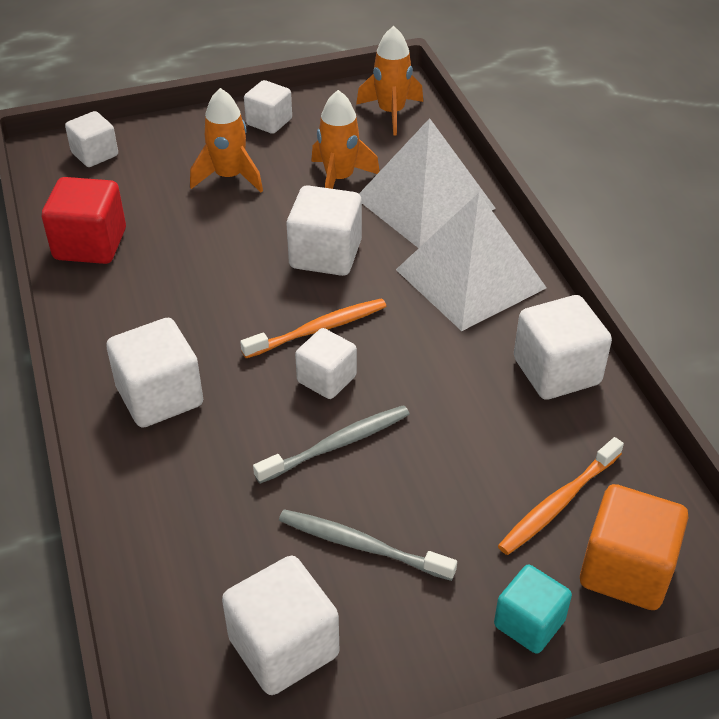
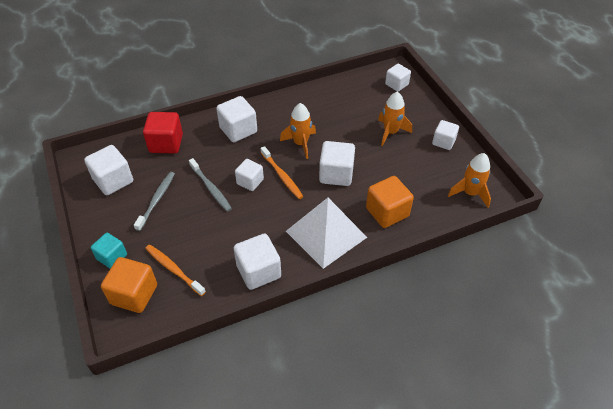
camera: 85 degrees right, 5 degrees up
red cube [42,177,126,264] -> red cube moved to [143,112,183,153]
orange rocket [311,90,380,189] -> orange rocket moved to [280,103,316,159]
white pyramid [359,118,496,248] -> orange cube [366,176,414,228]

